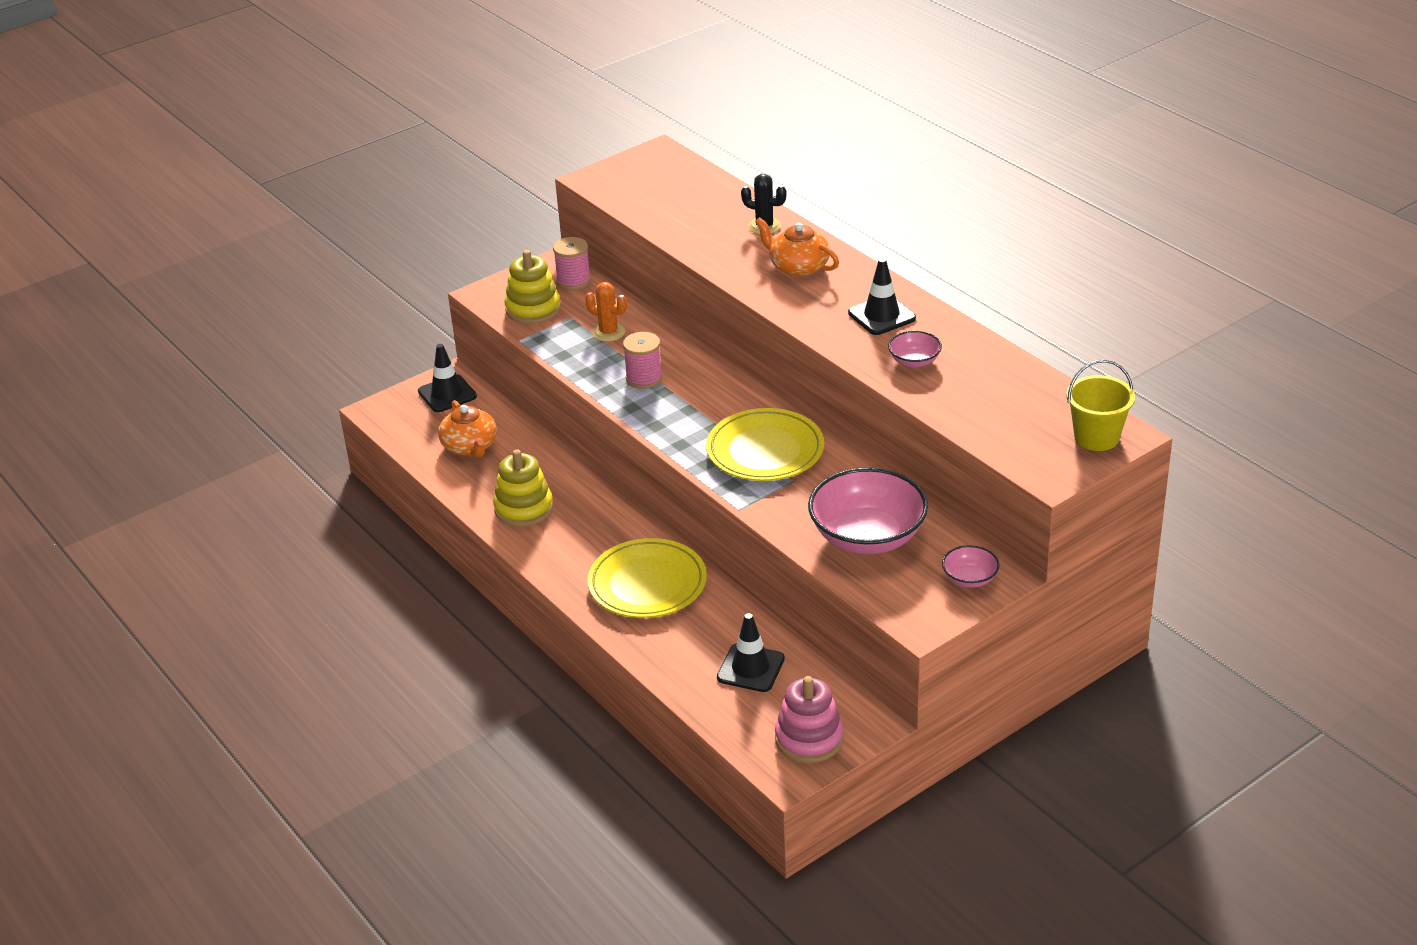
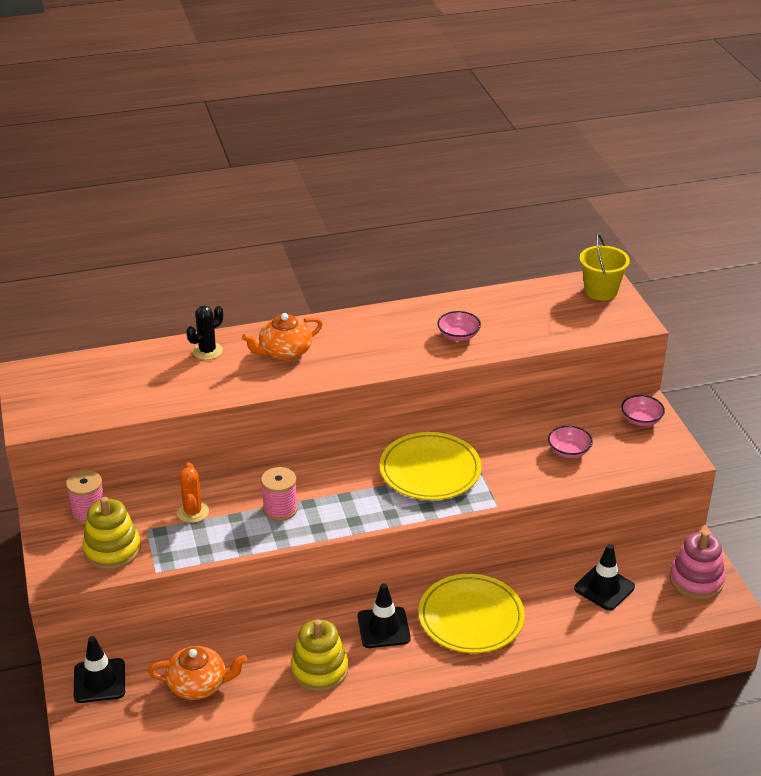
camera: 70 degrees left, 0 degrees up
orange cactus [585,282,627,342] -> orange cactus turned 60 degrees counterclockwise [177,463,209,523]
pink bowl [808,468,928,554] -> pink bowl [548,426,593,458], size x0.47
black traffic cone [848,258,916,335] -> black traffic cone moved to [358,583,411,648]

